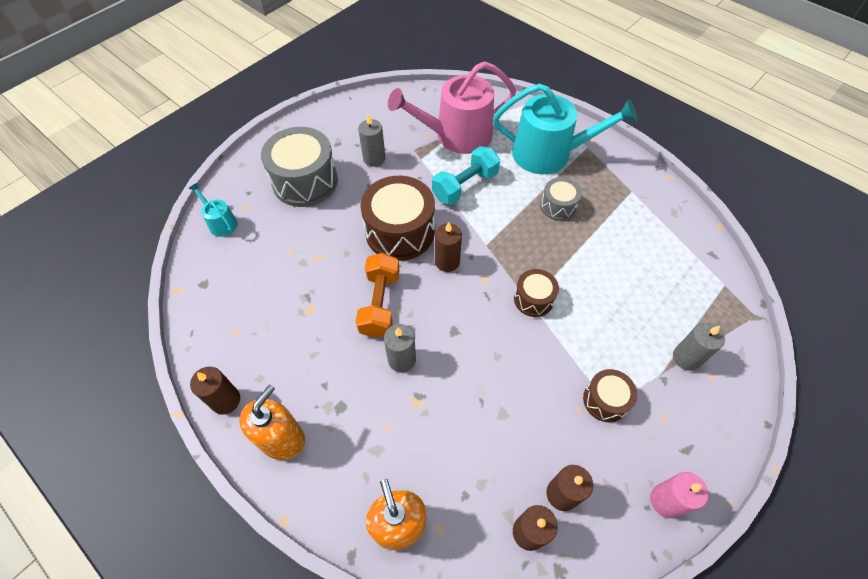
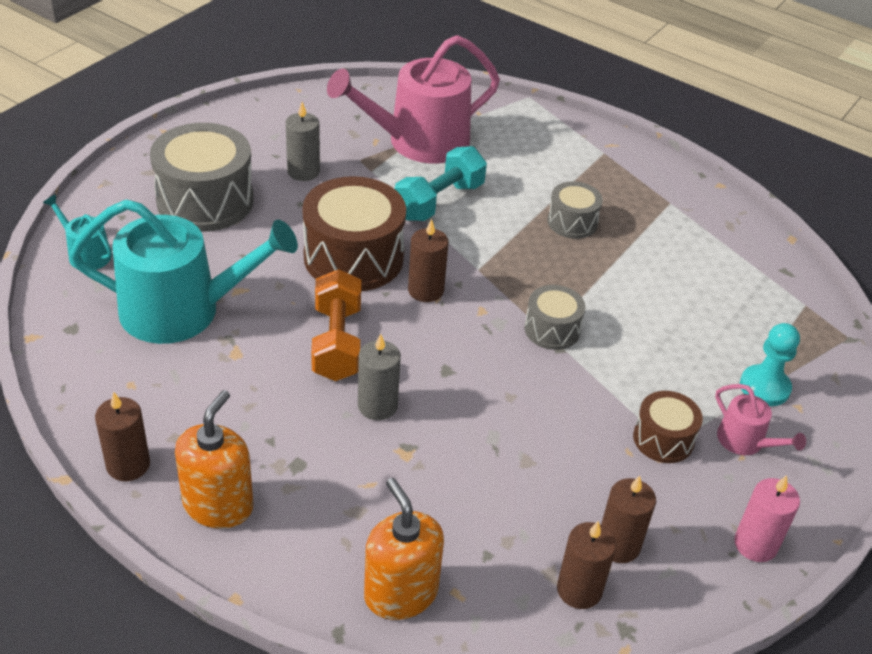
camera: 10 degrees left, 15 degrees down
turquoise watering can [493,84,637,174] -> turquoise watering can moved to [69,199,298,344]
brown drum [514,269,559,317] -> grey drum [524,285,585,350]
grey candle [673,322,725,371] -> turquoise pawn [740,323,800,406]
none -> pink watering can [715,384,806,455]

